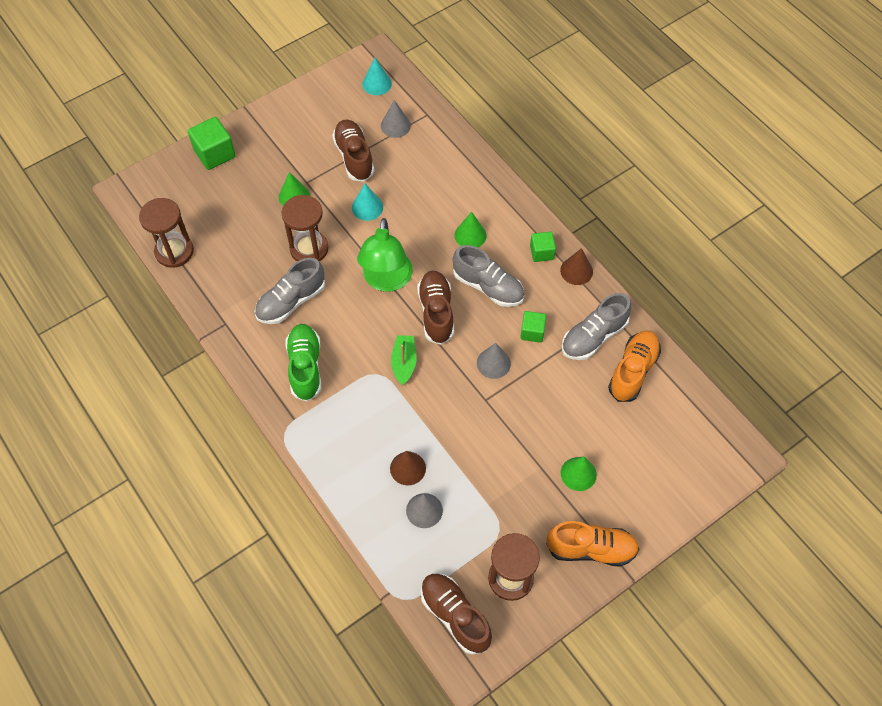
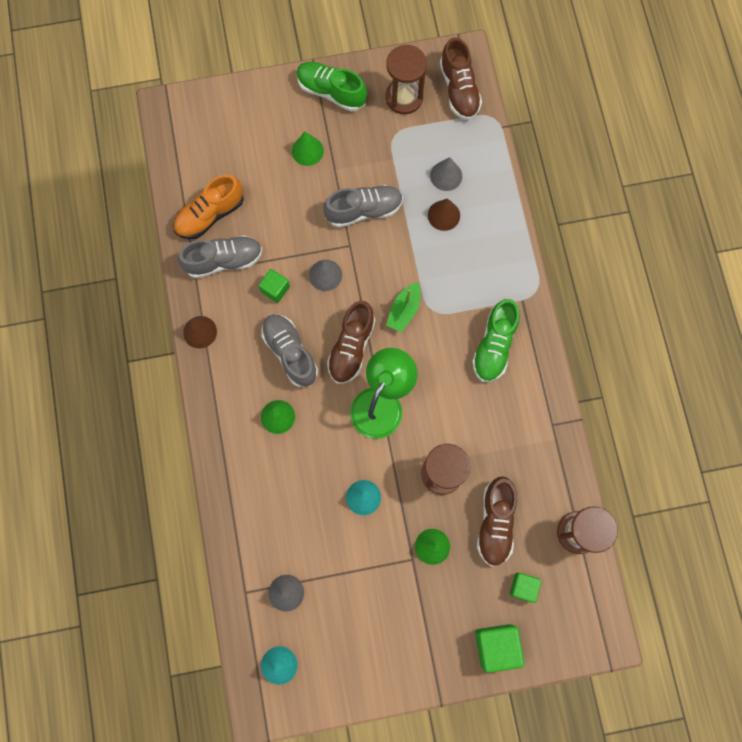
camera: 155 degrees left, 15 degrees up
grey shoe [255,258,325,324] -> grey shoe moved to [323,185,403,228]
brown shoe [332,120,374,182] -> brown shoe moved to [477,476,517,567]
green cube [530,232,556,262] -> green cube moved to [510,573,542,603]
orange shoe [546,521,639,567] -> green shoe [296,62,367,112]

